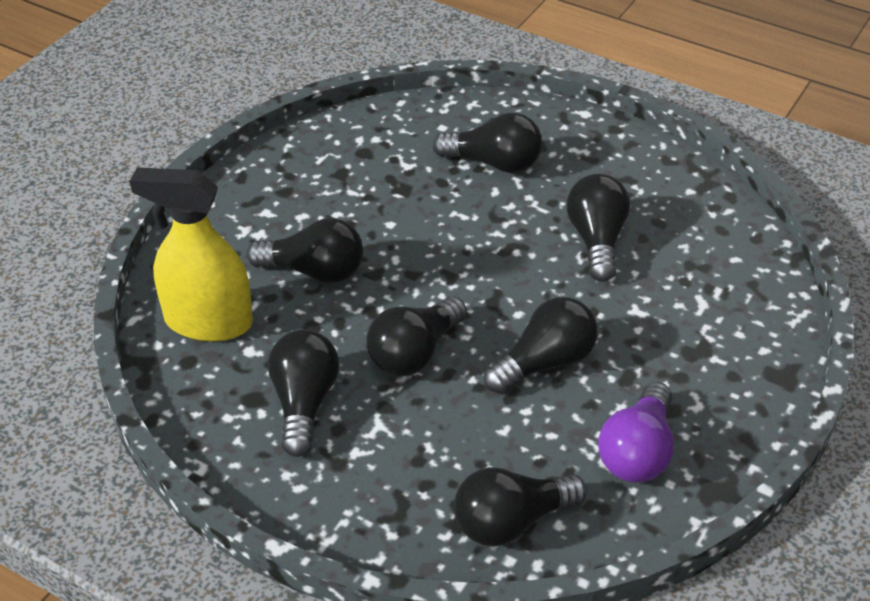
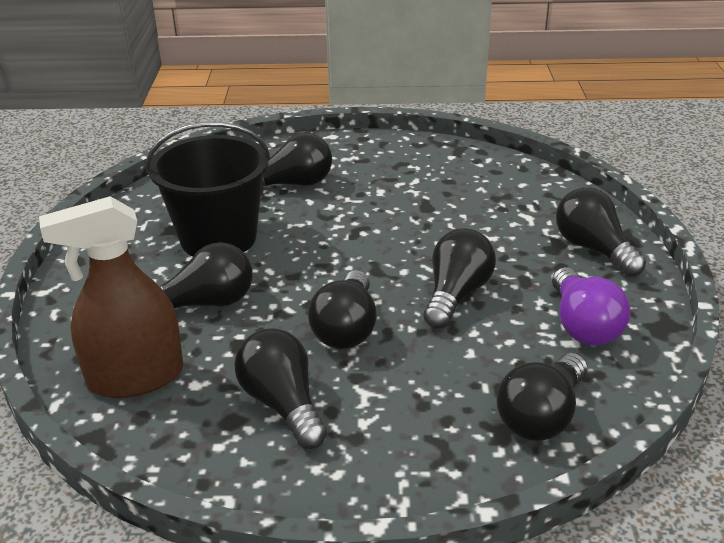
camera: 30 degrees left, 10 degrees down
yellow spray bottle [130,168,253,342] -> brown spray bottle [39,196,183,398]
black light bulb [567,174,630,282] -> black light bulb moved to [556,187,646,276]
none -> black bucket [146,122,270,256]

